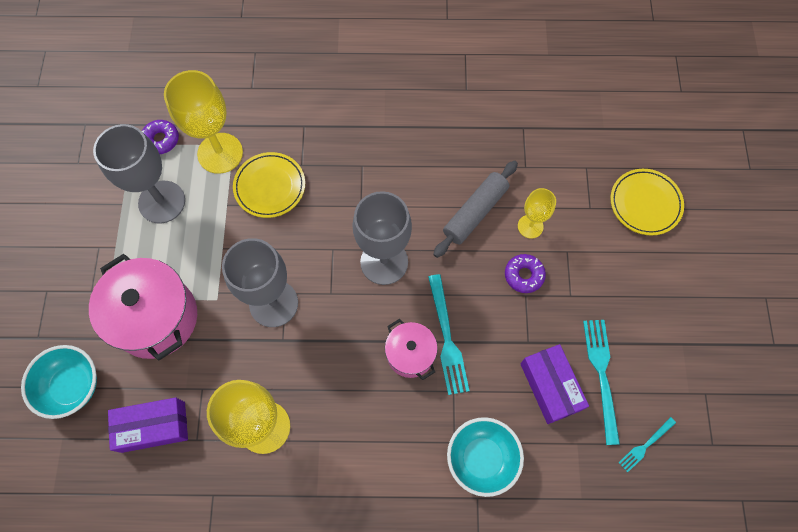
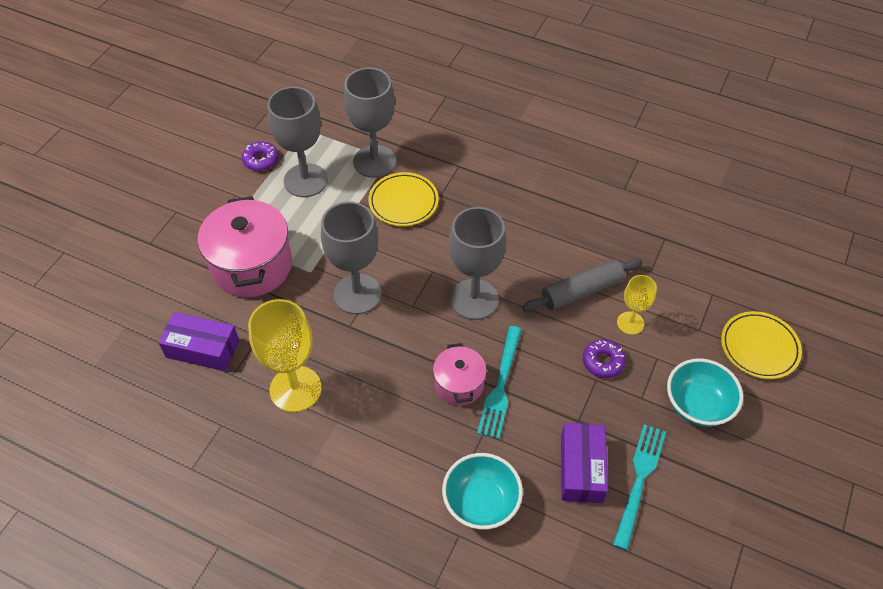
camera: 25 degrees right, 15 degrees down
turquoise bowl [21,345,97,419] -> turquoise bowl moved to [667,358,743,427]
purple donut [142,120,179,154] -> purple donut moved to [242,142,279,171]
yellow goblet [164,70,243,174] -> grey goblet [344,68,396,178]
turquoise fork [618,417,676,472] -> none

